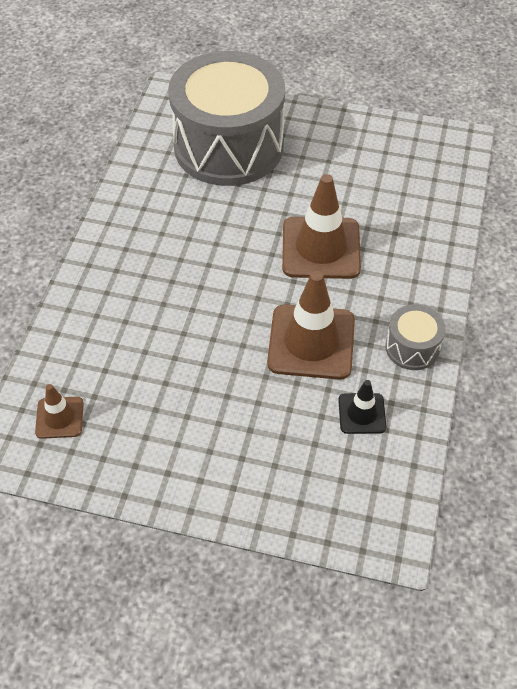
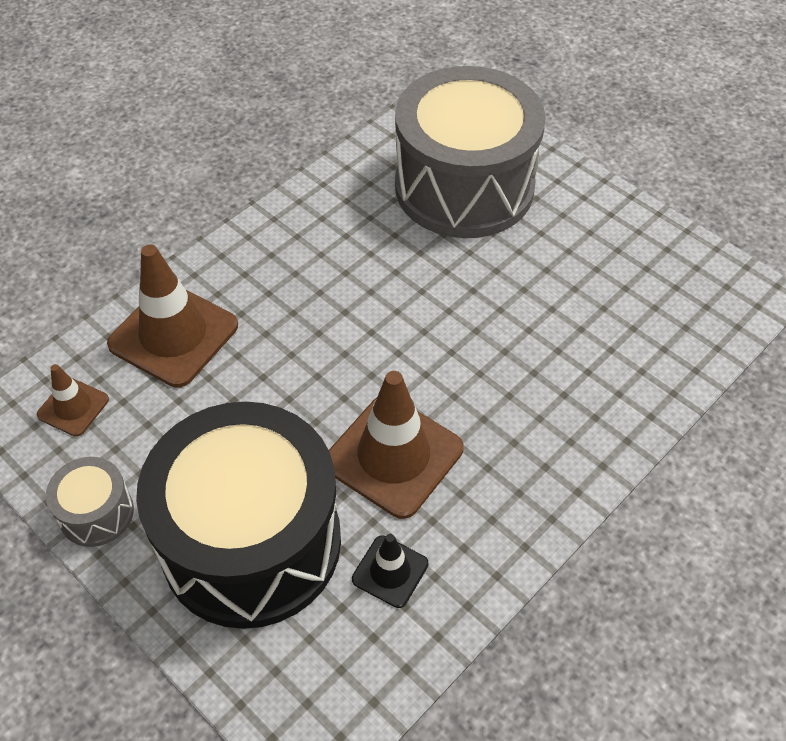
camera: 30 degrees right, 0 degrees up
brown traffic cone [282,174,361,279] -> brown traffic cone moved to [107,244,238,388]
grey drum [385,304,446,370] -> grey drum moved to [46,457,134,547]
none -> black drum [136,402,341,629]

